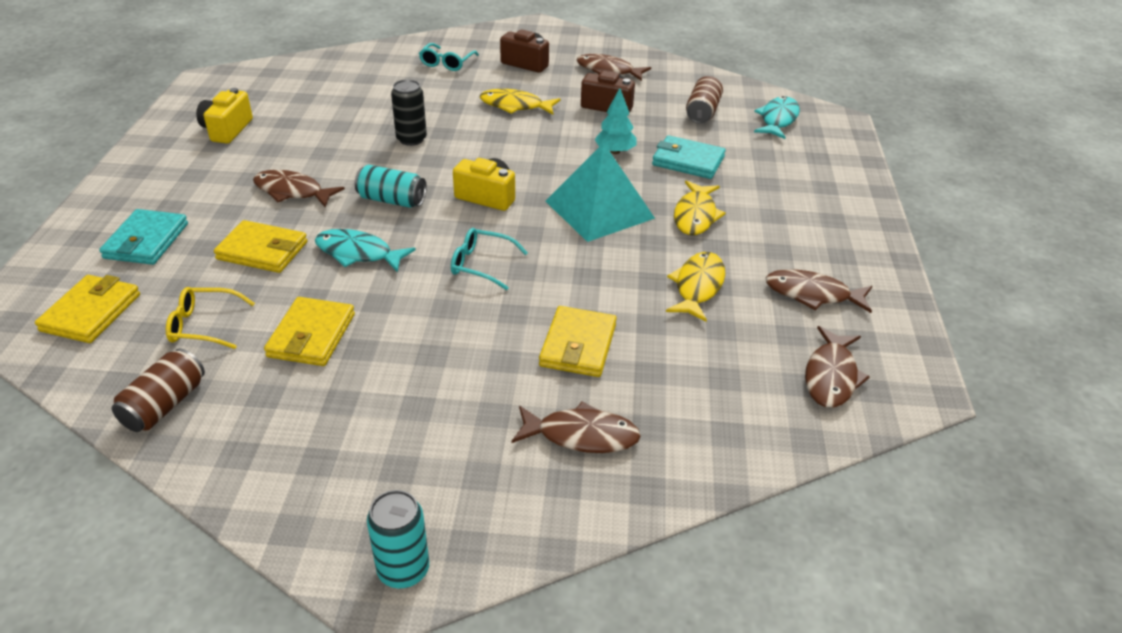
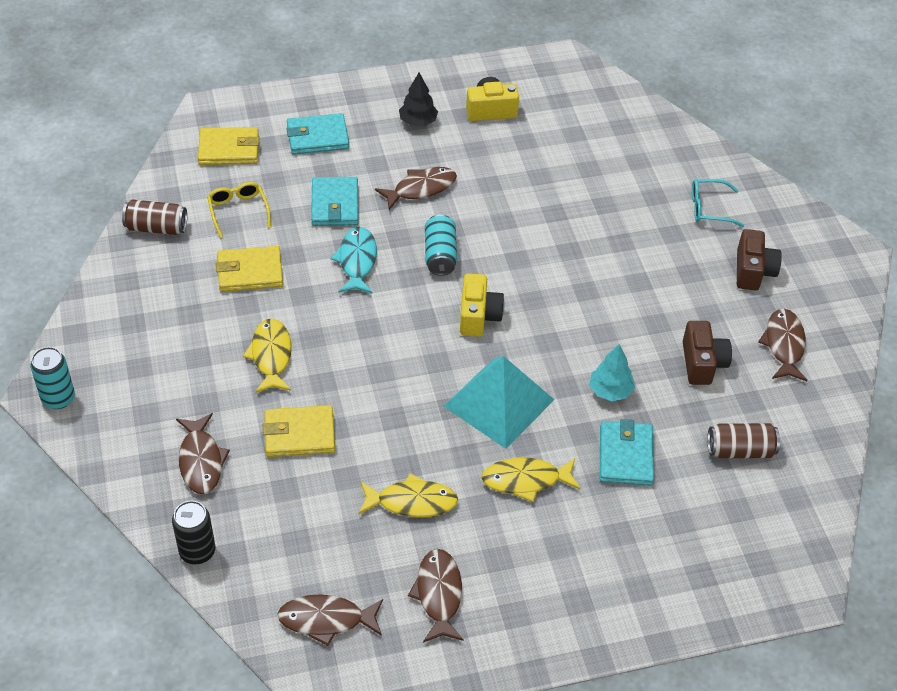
camera: 70 degrees right, 10 degrees up
yellow wallet [214,220,308,273] -> turquoise wallet [311,177,359,226]
brown fish [253,170,345,207] -> brown fish turned 60 degrees clockwise [375,167,457,210]
black can [391,79,427,146] -> black can moved to [172,501,215,564]
turquoise glasses [451,228,528,290] -> none
yellow fish [480,89,560,114] -> yellow fish moved to [243,318,291,393]
turquoise fish [754,96,800,139] -> none
none -> black tree [399,73,438,126]

